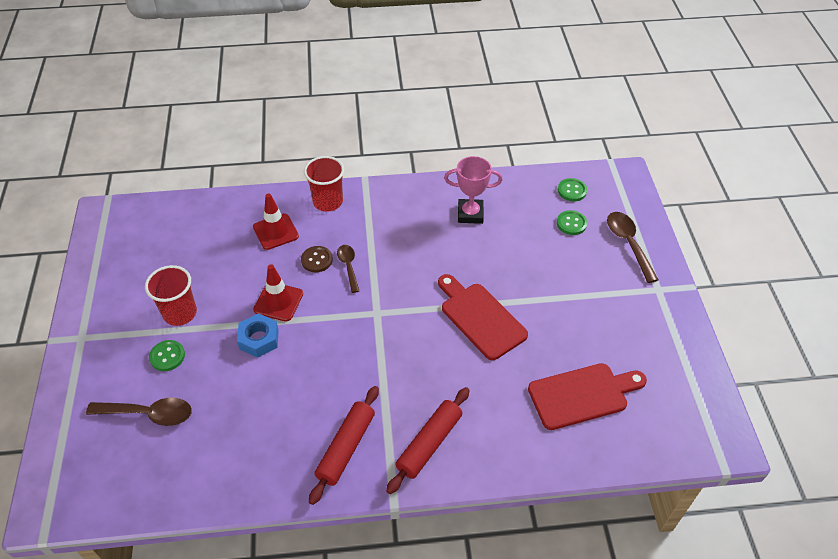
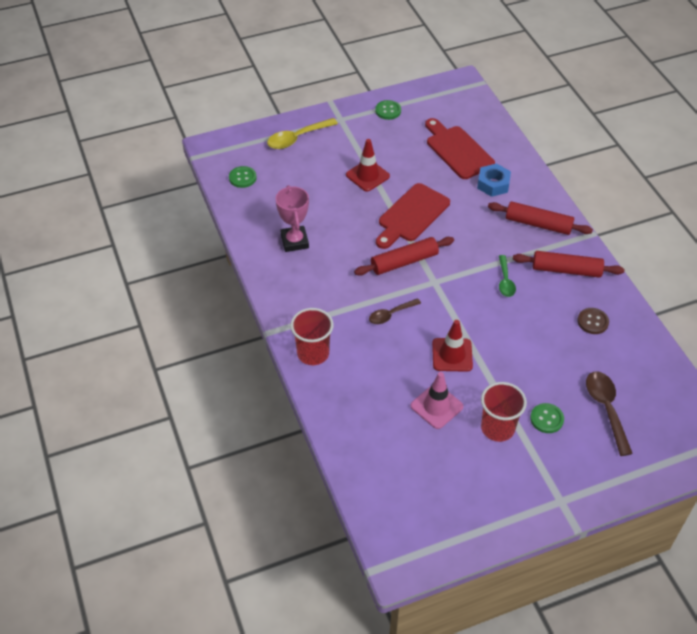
camera: 105 degrees left, 0 degrees up
blue nut [237,313,279,358] -> blue nut moved to [477,163,511,197]
red traffic cone [253,193,299,250] -> red traffic cone moved to [346,139,390,192]
brown button [301,246,333,272] -> brown button moved to [578,308,609,334]
green button [557,210,587,235] -> green button moved to [375,100,401,120]
brown spoon [607,212,659,283] -> yellow spoon [267,118,338,149]
none -> red rolling pin [354,237,454,276]
none -> pink traffic cone [411,372,463,429]
none -> green spoon [499,255,516,297]

